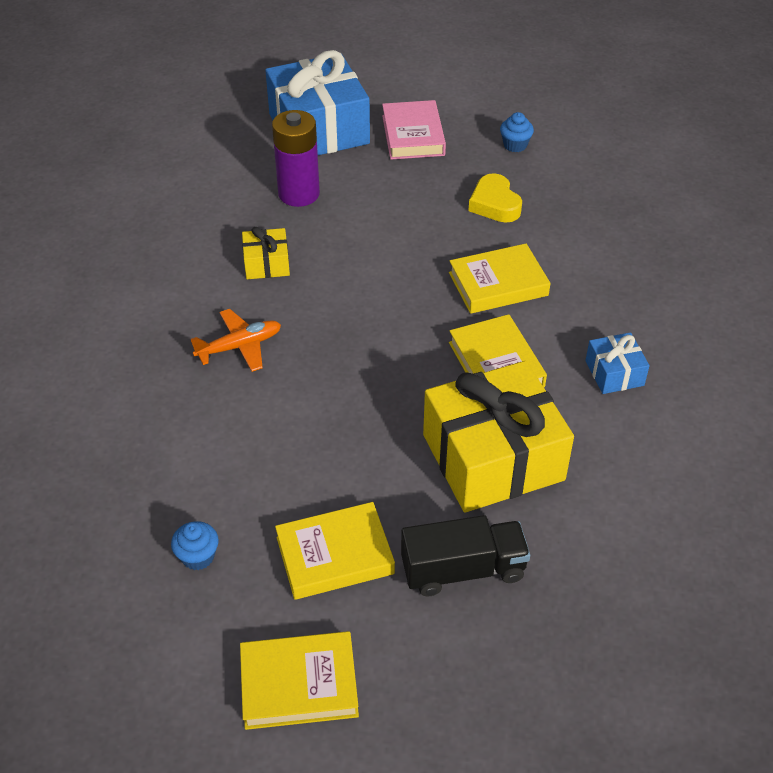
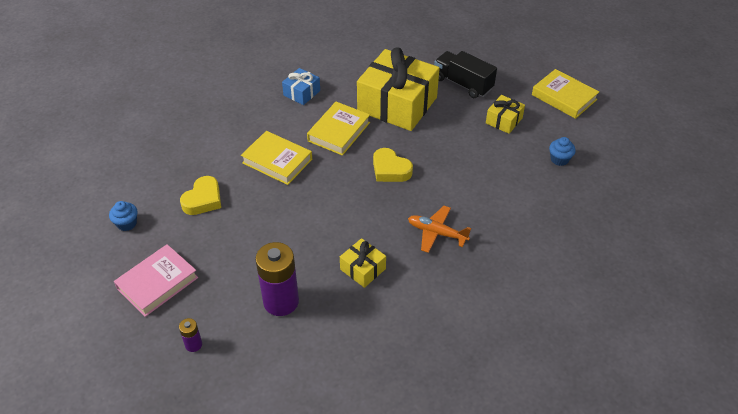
camera: 130 degrees left, 0 degrees up
blue gift [265,50,370,155] -> purple battery [179,318,202,352]
yellow book [275,502,395,600] -> yellow gift [486,95,525,134]
none -> yellow heart [373,148,413,182]

